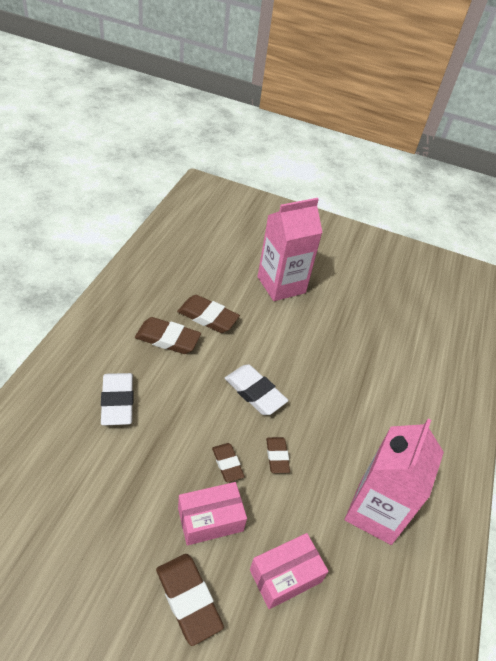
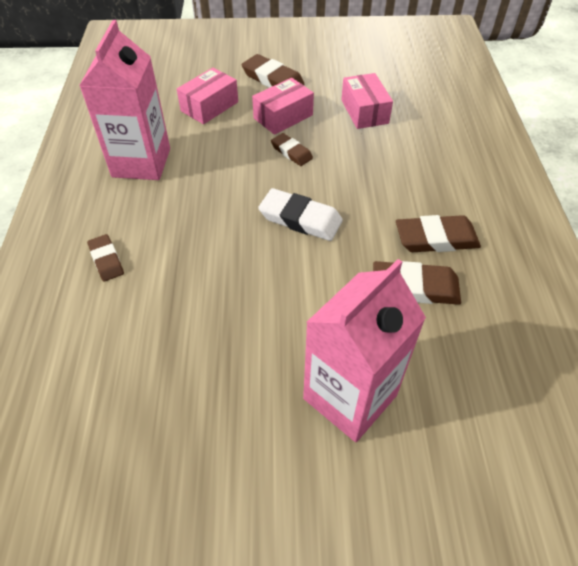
camera: 165 degrees right, 5 degrees up
white eraser [101,373,134,425] -> none
brown eraser [266,437,290,473] -> brown eraser moved to [87,234,124,281]
none -> pink box [341,73,393,129]

